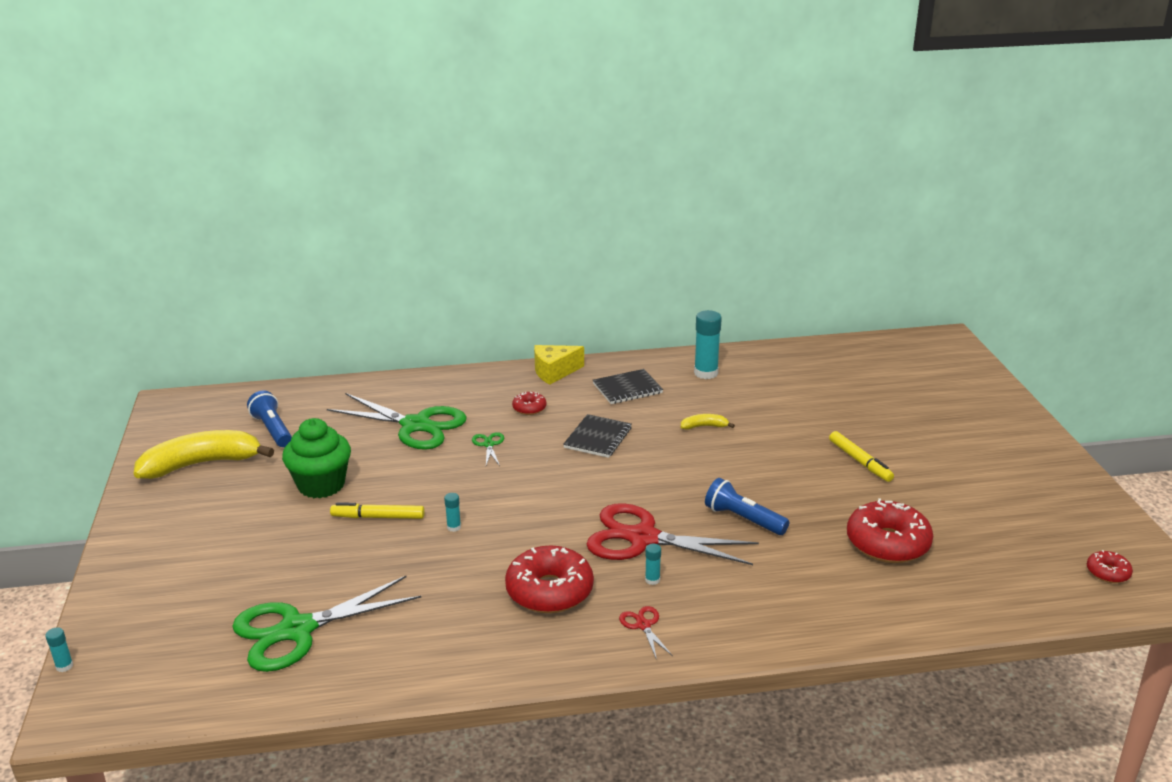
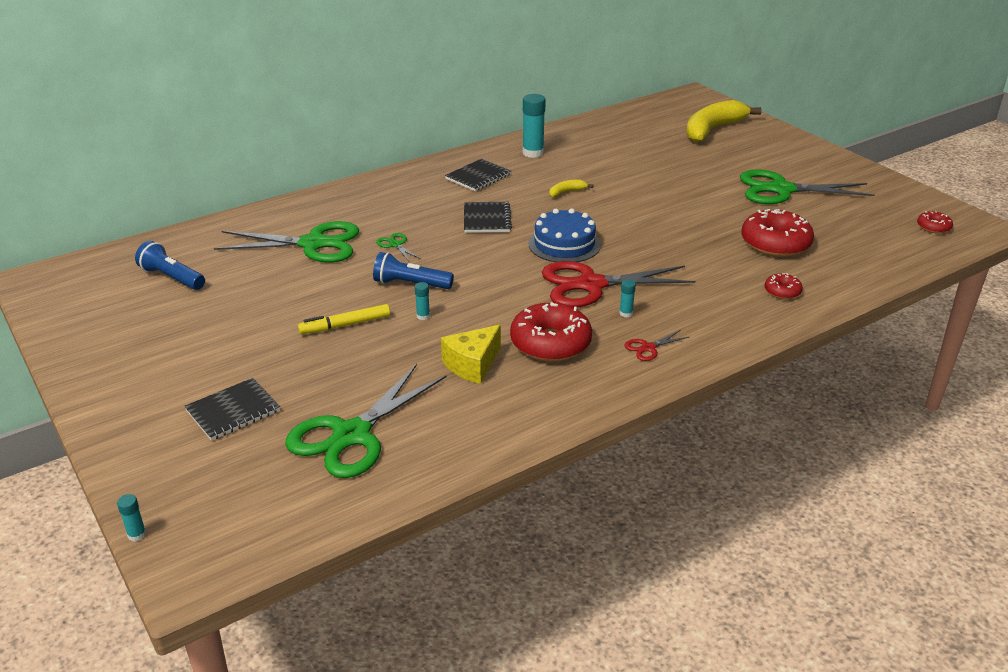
camera: 25 degrees left, 5 degrees up
yellow banana [134,430,274,479] -> yellow banana moved to [686,100,762,142]
green cupcake [282,418,351,498] -> none
red donut [512,392,546,415] -> red donut moved to [764,273,803,299]
yellow cheese [534,345,584,385] -> yellow cheese moved to [441,325,501,384]
red scissors [619,606,673,660] -> red scissors turned 75 degrees counterclockwise [625,330,689,361]
blue flashlight [705,478,789,535] -> blue flashlight moved to [373,252,454,289]
yellow marker [829,431,894,482] -> none
none -> black notebook [184,378,280,441]
none -> blue cake [529,208,601,262]
none -> green scissors [740,170,874,204]

